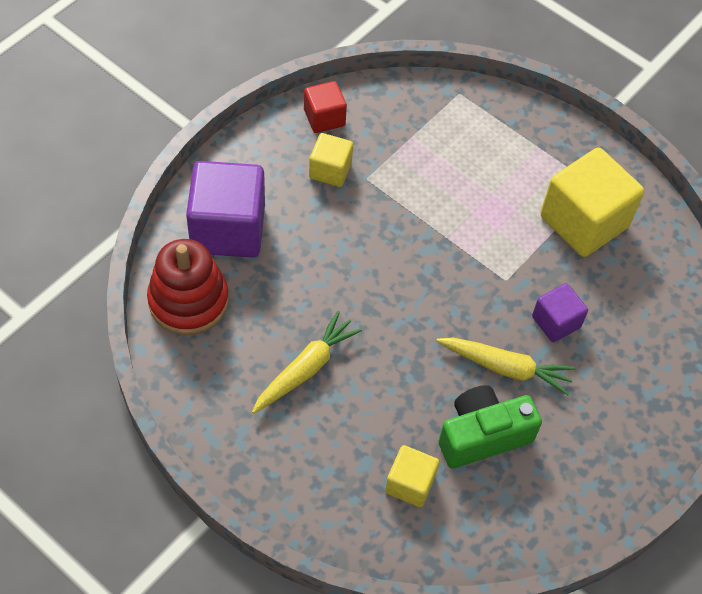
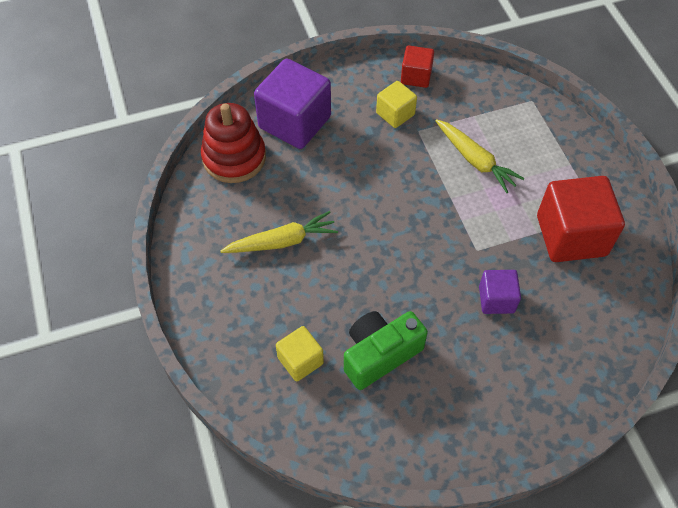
camera: 35 degrees right, 0 degrees up
yellow carrot [436,338,576,395] -> yellow carrot moved to [435,119,524,193]
green camera [439,385,542,469] -> green camera turned 45 degrees counterclockwise [344,311,428,390]
yellow cube [540,148,644,257] -> red cube [537,176,625,262]

